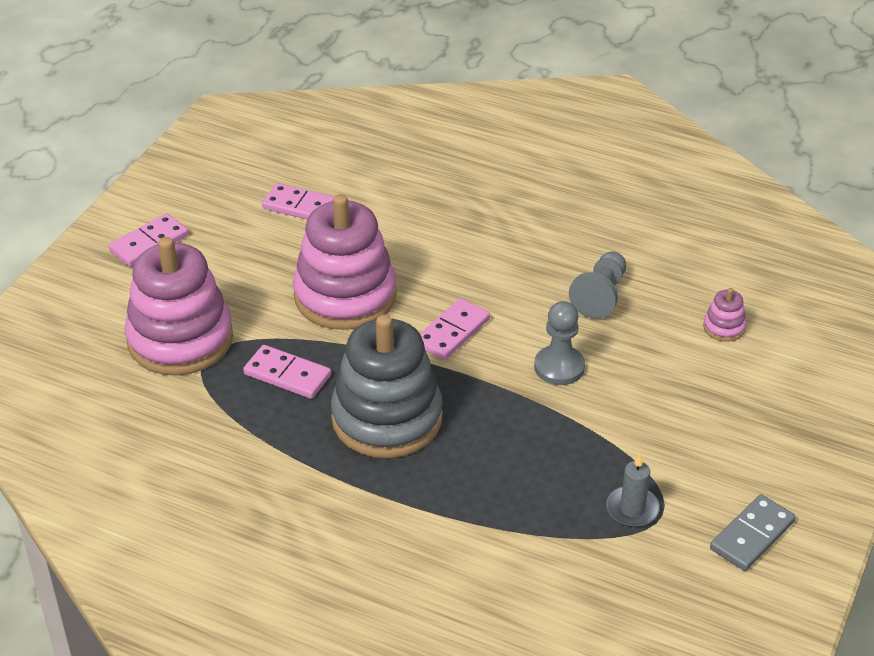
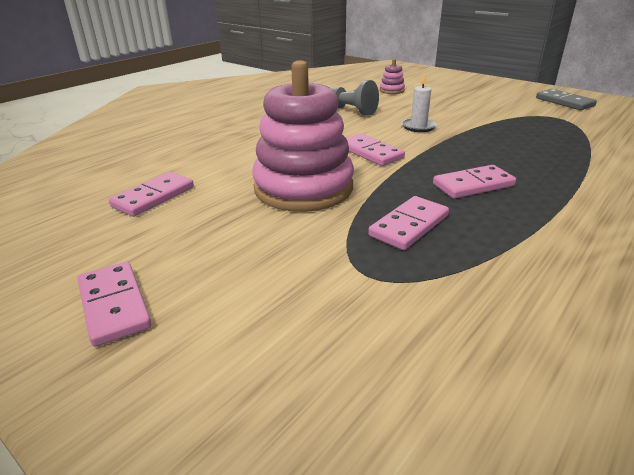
camera: 75 degrees left, 10 degrees down
pink stacking toy [124,237,233,375] -> none
grey stacking toy [331,315,443,458] -> pink domino [433,165,516,199]
grey pawn [534,301,585,385] -> white candle [402,72,437,132]
grey candle [606,453,660,527] -> none

